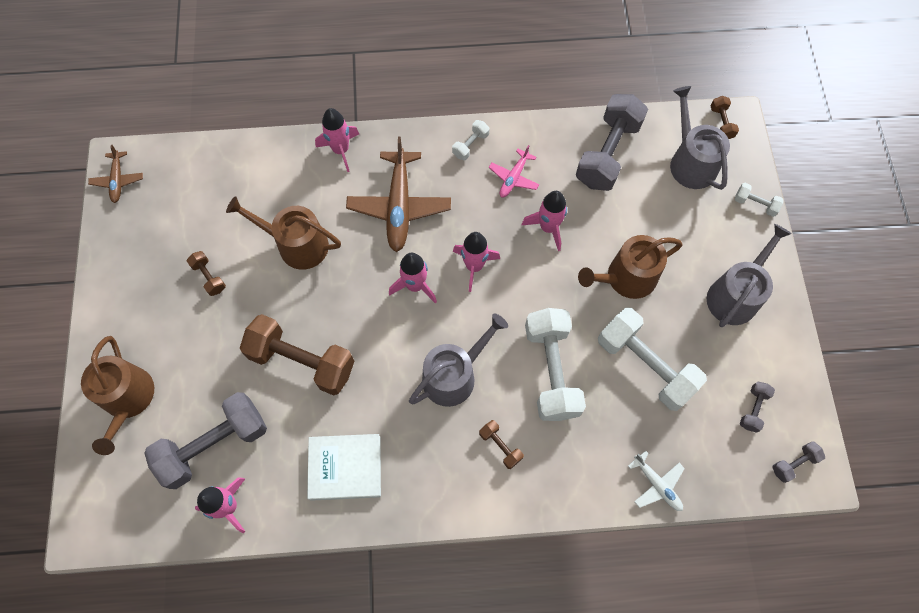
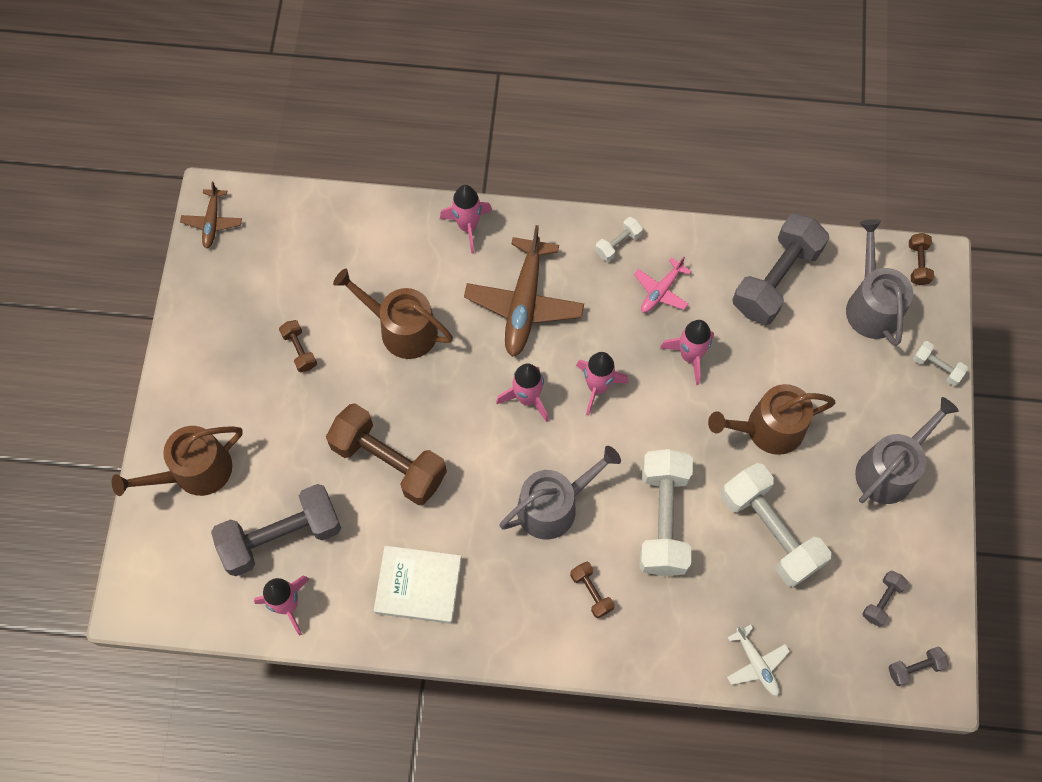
camera: 10 degrees right, 0 degrees up
brown watering can [81,336,154,455] -> brown watering can turned 60 degrees clockwise [112,426,243,496]

